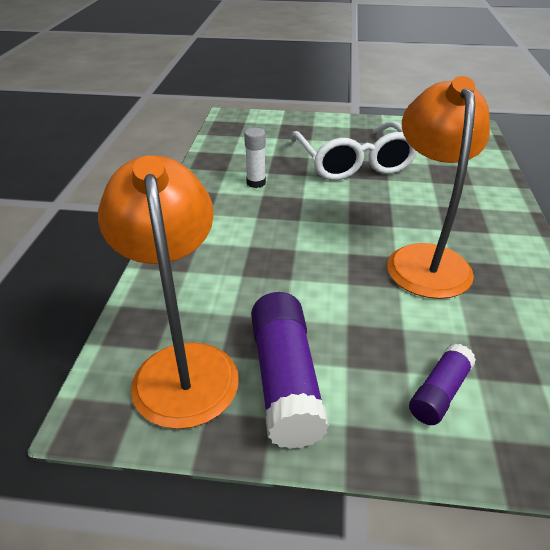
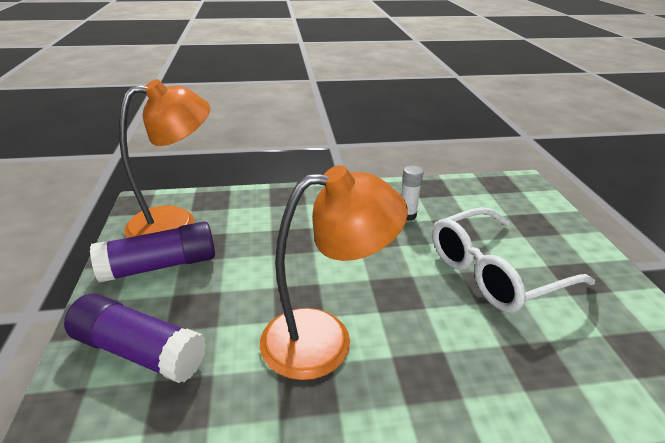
camera: 75 degrees right, 5 degrees down
purple glue stick [409,343,476,425] -> purple glue stick [64,293,206,383], size x1.76

